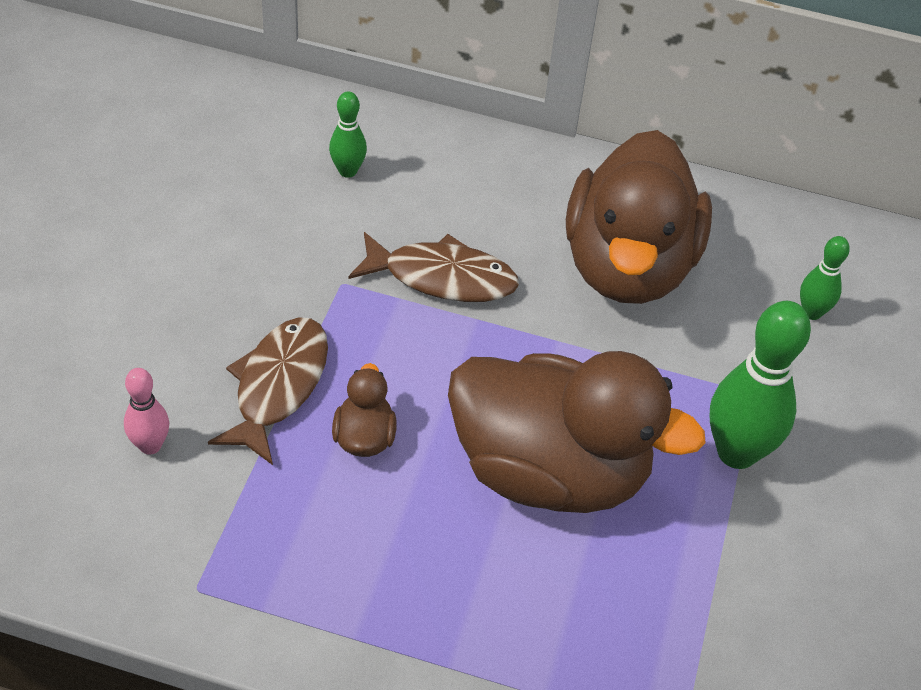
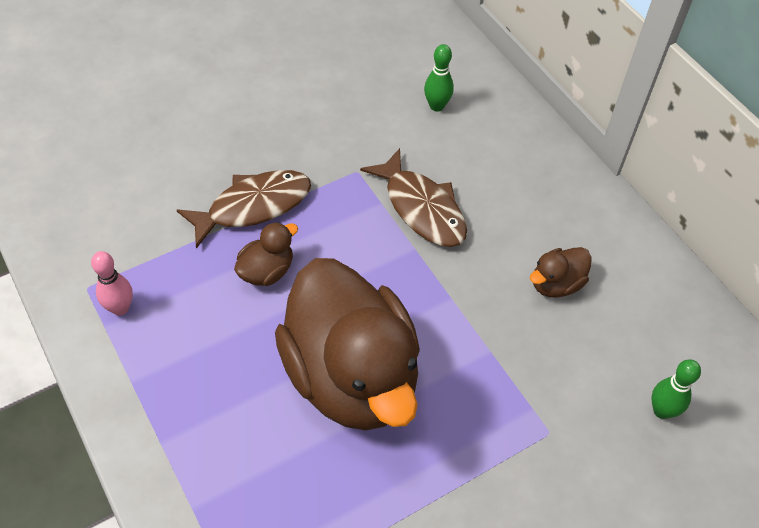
camera: 45 degrees right, 5 degrees up
pink bowling pin [124,368,169,455] -> pink bowling pin moved to [91,251,133,316]
brown duck [566,130,712,304] -> brown duck [530,247,592,298], size x0.40
green bowling pin [709,301,811,469] -> none

